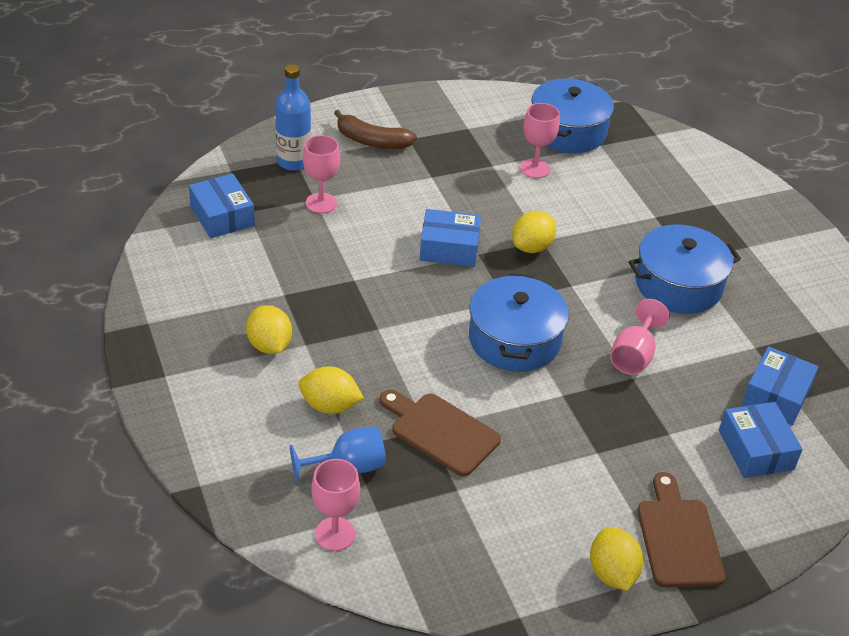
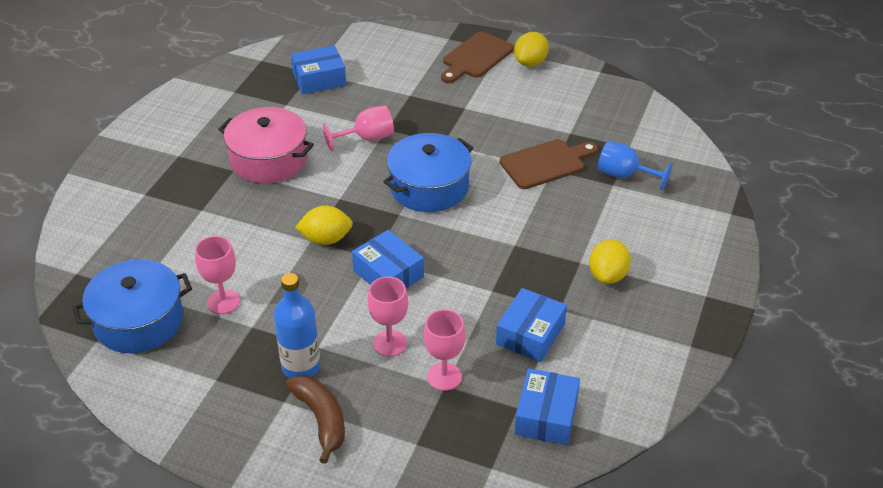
camera: 135 degrees left, 0 degrees up
blue bottle [275,64,311,171] -> blue bottle moved to [274,273,320,378]
yellow lemon [298,366,364,414] -> none
pink goblet [311,459,360,551] -> pink goblet moved to [367,277,408,357]
brown cutting board [379,390,501,476] -> brown cutting board turned 105 degrees counterclockwise [500,139,598,189]
blue pot [629,224,741,314] -> pink pot [218,107,314,183]
blue box [719,402,803,478] -> blue box moved to [496,288,567,362]

